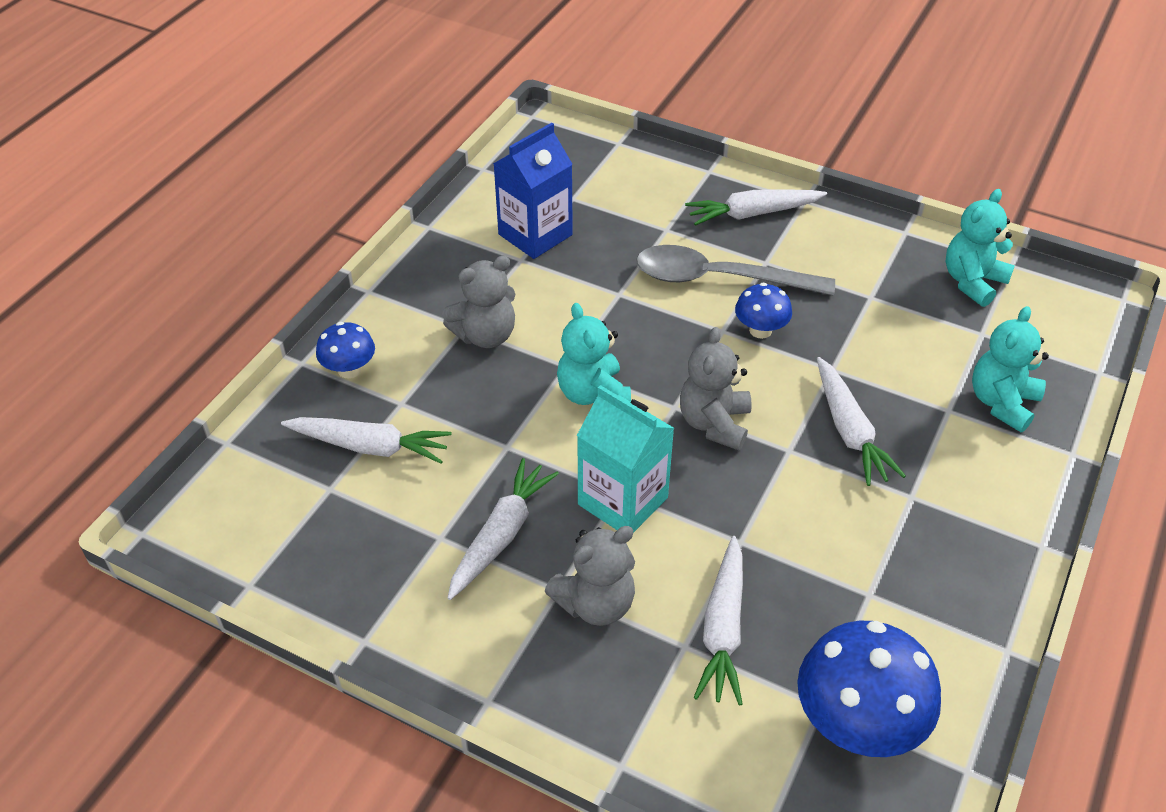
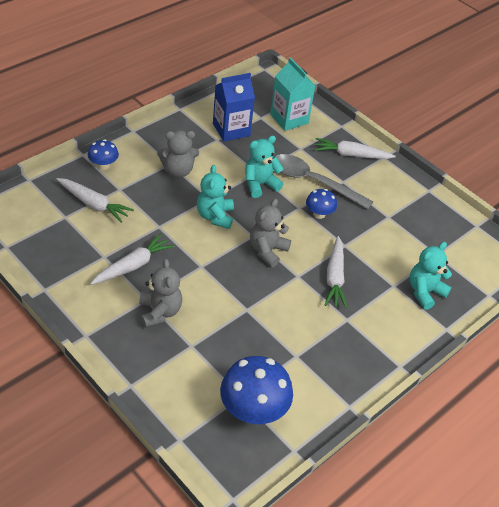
camera: 15 degrees right, 0 degrees up
grey teddy bear [544,526,635,626] -> grey teddy bear turned 90 degrees counterclockwise [139,259,182,328]
turquoise carton [577,385,674,533] -> turquoise carton moved to [270,57,316,131]
white carrot [694,536,743,706] -> none
turquoise teddy bear [945,189,1015,307] -> turquoise teddy bear moved to [245,136,284,198]

